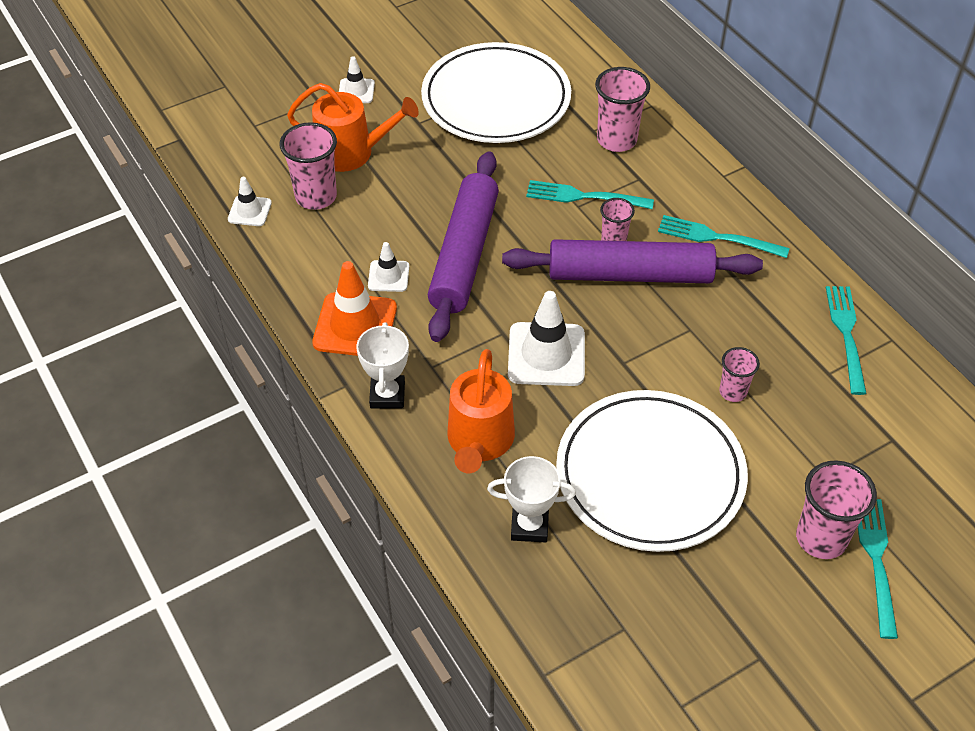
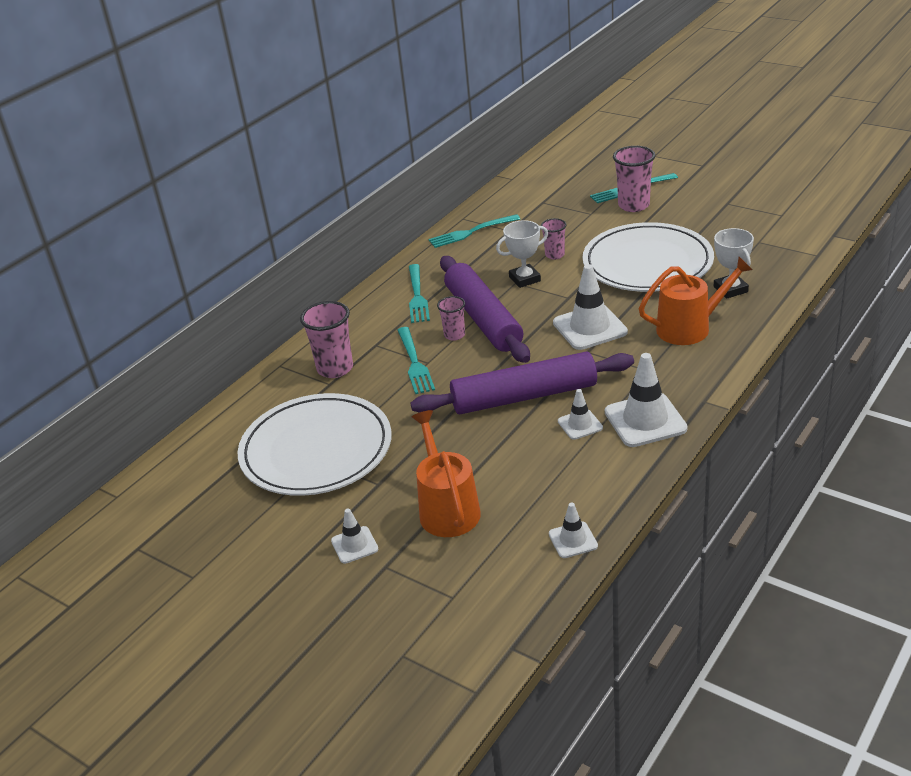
camera: 110 degrees left, 15 degrees down
pink cup [280,122,337,210] -> none
orange traffic cone [312,261,397,356] -> white traffic cone [605,353,688,447]
white trophy [356,322,409,408] -> white trophy moved to [496,220,548,288]

